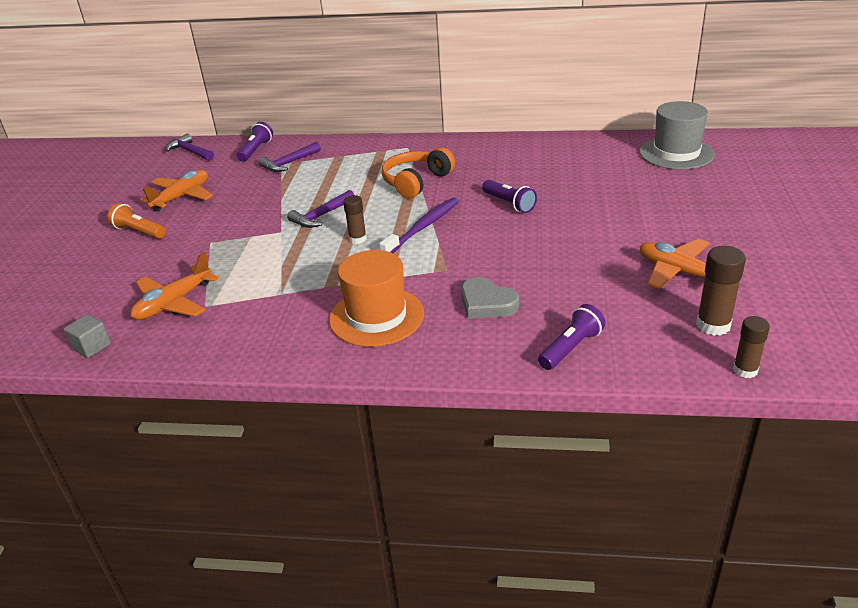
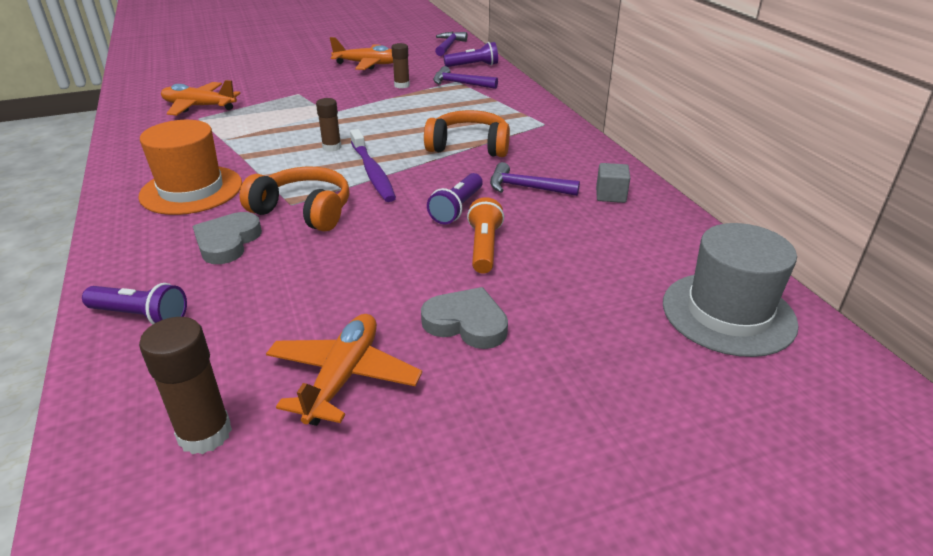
camera: 60 degrees right, 0 degrees up
grey cube [64,314,111,358] -> grey cube moved to [596,163,630,203]
orange flashlight [108,203,166,239] -> orange flashlight moved to [467,197,504,274]
purple hammer [287,190,354,228] -> purple hammer moved to [490,162,580,196]
purple toothbrush [379,198,459,253] -> purple toothbrush turned 60 degrees clockwise [350,129,396,202]
brown glue stick [733,316,770,378] -> brown glue stick moved to [392,43,410,88]
none -> orange headphones [240,167,349,232]
none -> grey heart [421,287,508,349]

